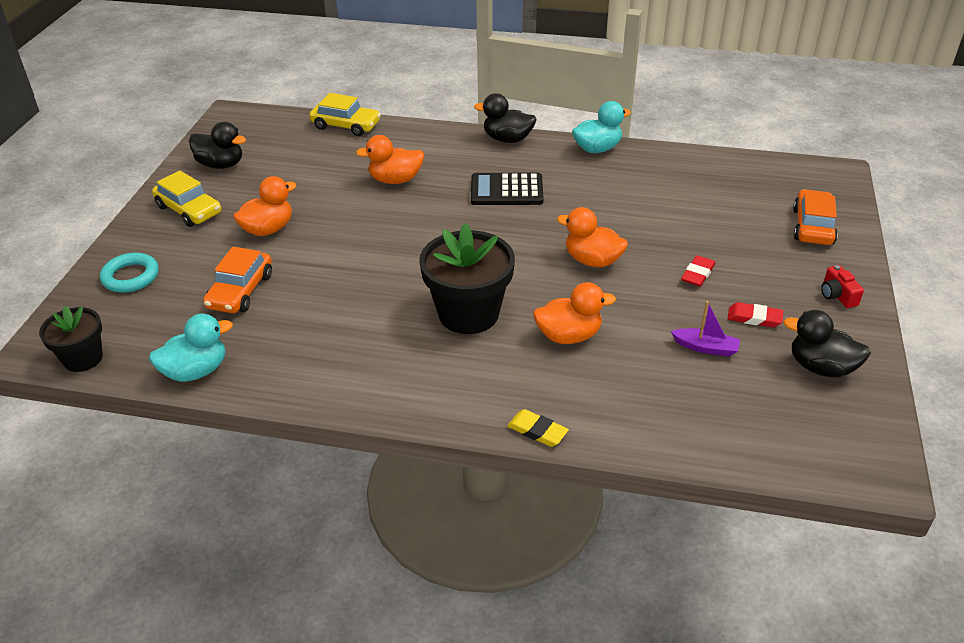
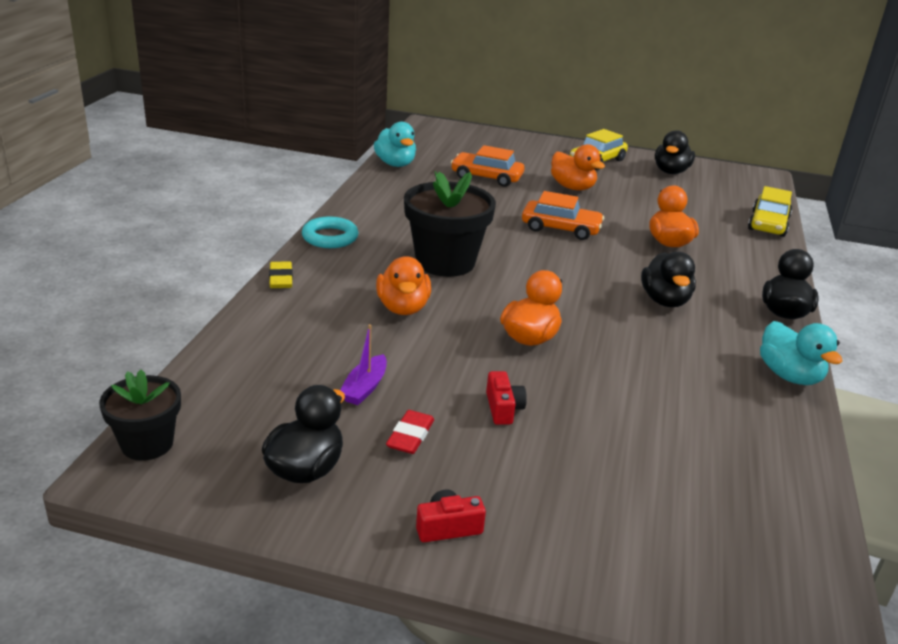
camera: 90 degrees right, 10 degrees down
black flower pot [39,306,103,372] -> black flower pot moved to [99,370,181,461]
turquoise ring [100,253,159,293] -> turquoise ring moved to [302,217,359,248]
black calculator [471,173,544,205] -> black duck [641,252,696,307]
yellow eraser [507,409,569,447] -> yellow eraser turned 45 degrees counterclockwise [269,261,293,288]
red eraser [681,255,716,287] -> red camera [486,371,527,425]
orange car [793,189,838,245] -> orange car moved to [522,191,604,240]

